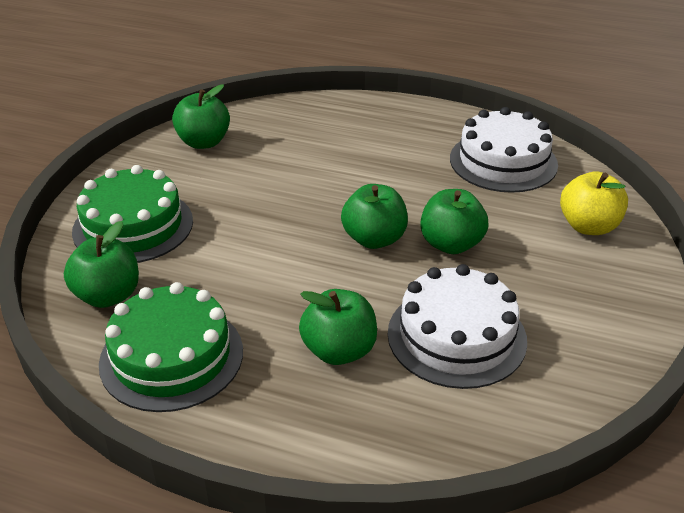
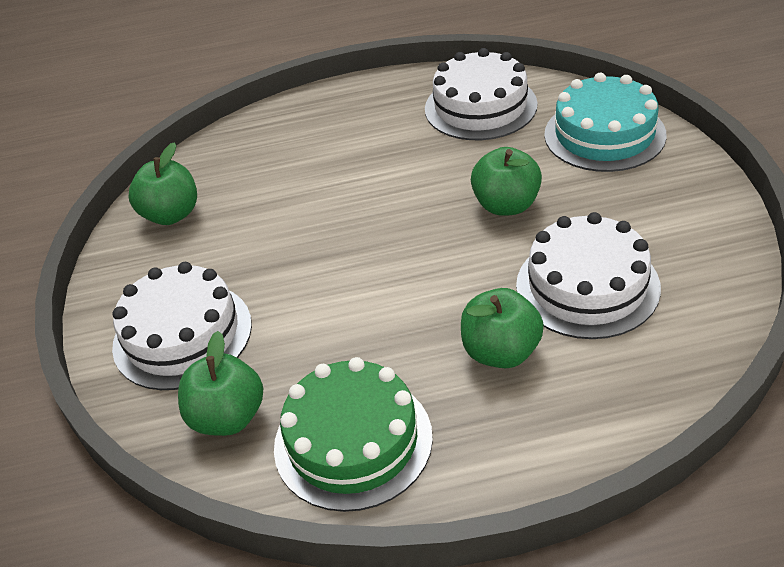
camera: 25 degrees left, 5 degrees up
green cake [72,165,193,263] -> white cake [112,262,252,390]
green apple [341,184,408,249] -> none
yellow apple [560,171,628,235] -> turquoise cake [544,73,667,172]

